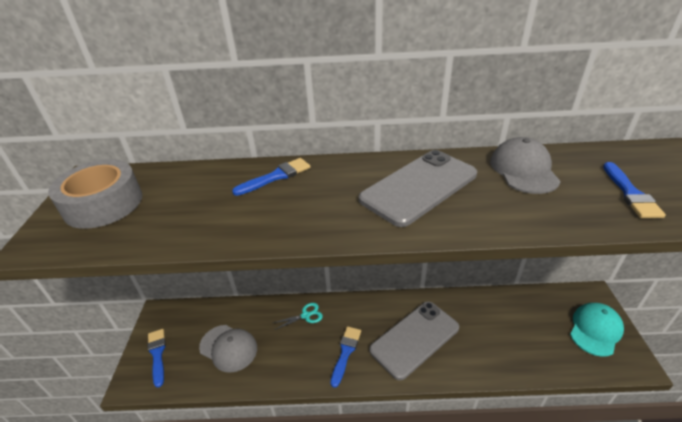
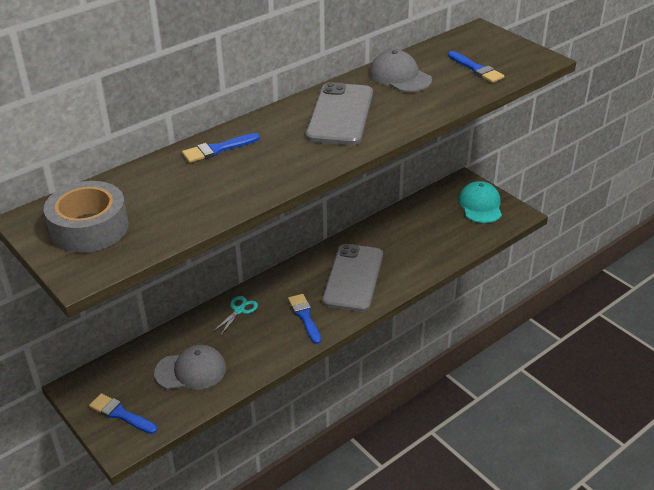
camera: 40 degrees left, 0 degrees up
blue brush [232,158,310,196] -> blue brush turned 135 degrees counterclockwise [182,133,260,163]

